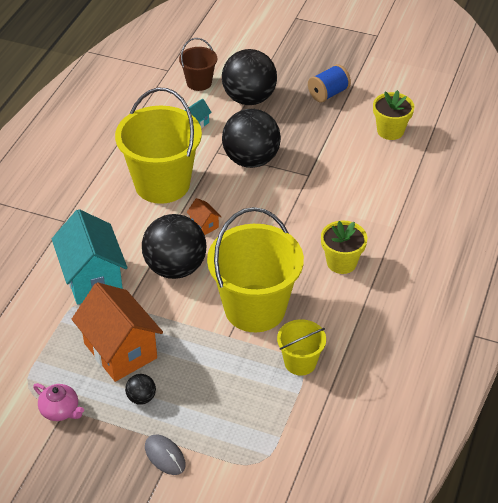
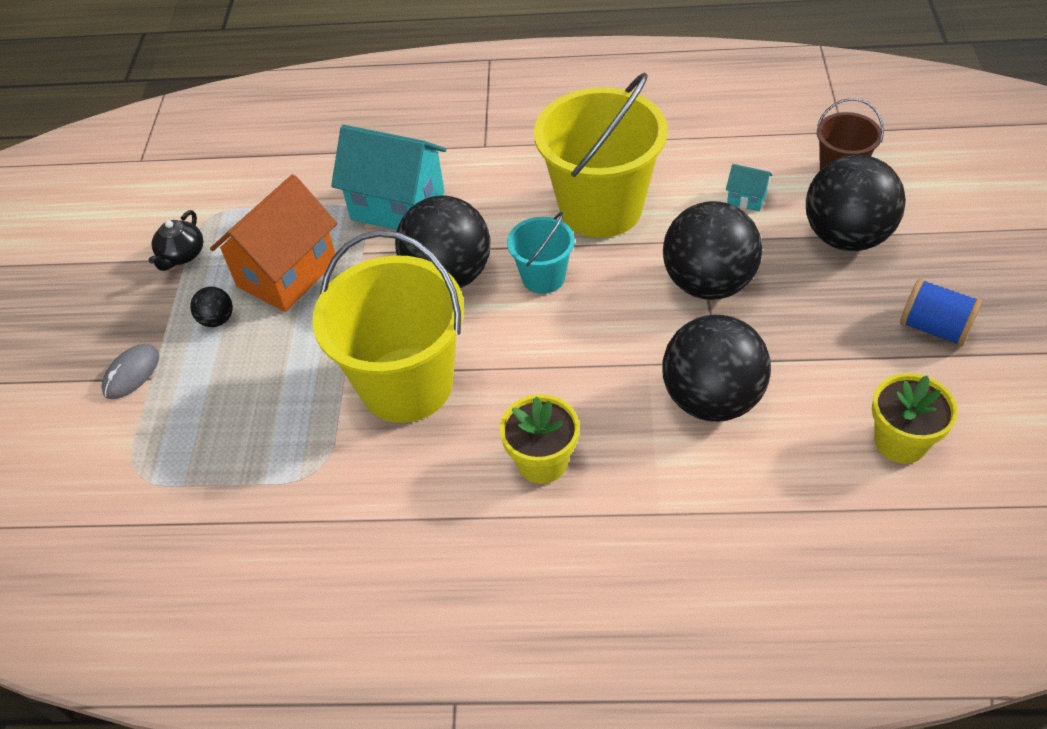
camera: 75 degrees right, 5 degrees up
pink teapot [33,383,84,421] -> black teapot [149,210,203,271]
turquoise house [52,209,127,304] -> turquoise house turned 60 degrees clockwise [331,125,447,230]
orange house [187,198,222,235] -> turquoise bucket [507,212,575,294]
yellow bucket [277,319,326,375] -> none
none -> black ball [662,315,771,422]

